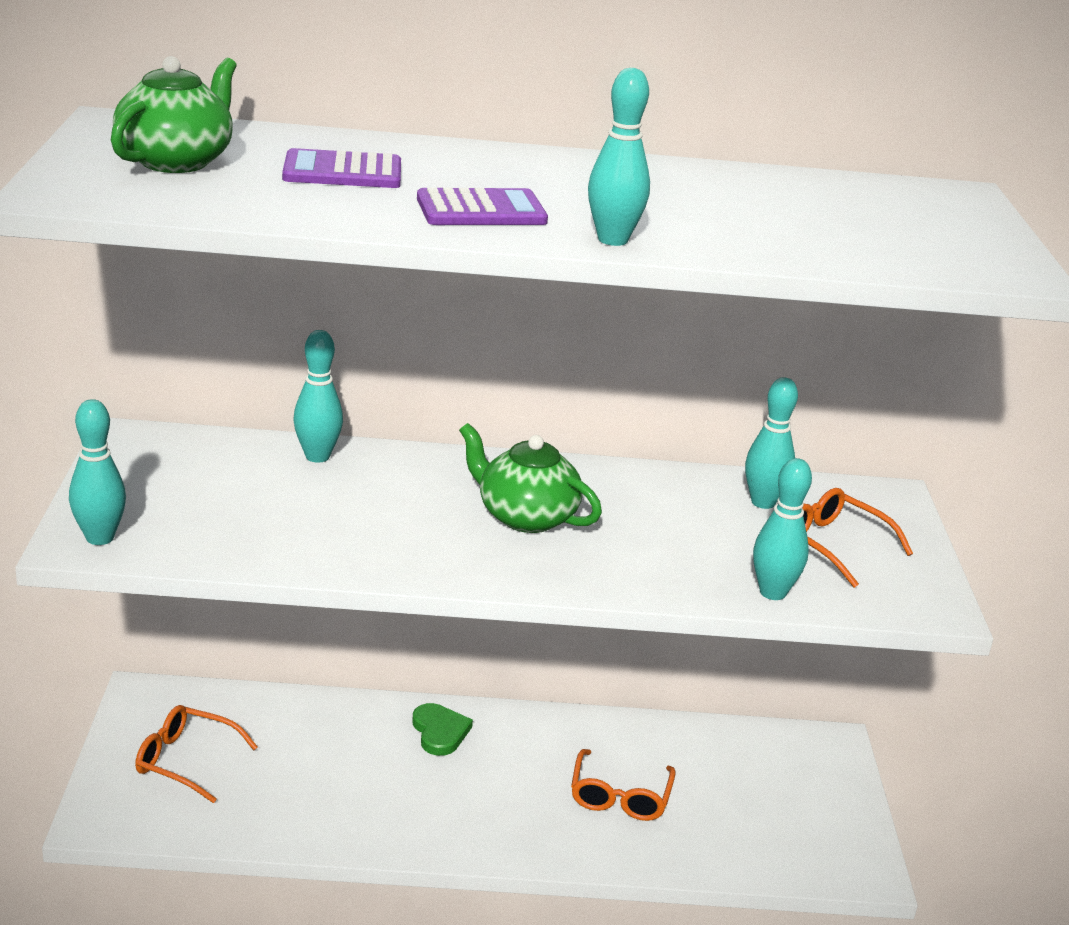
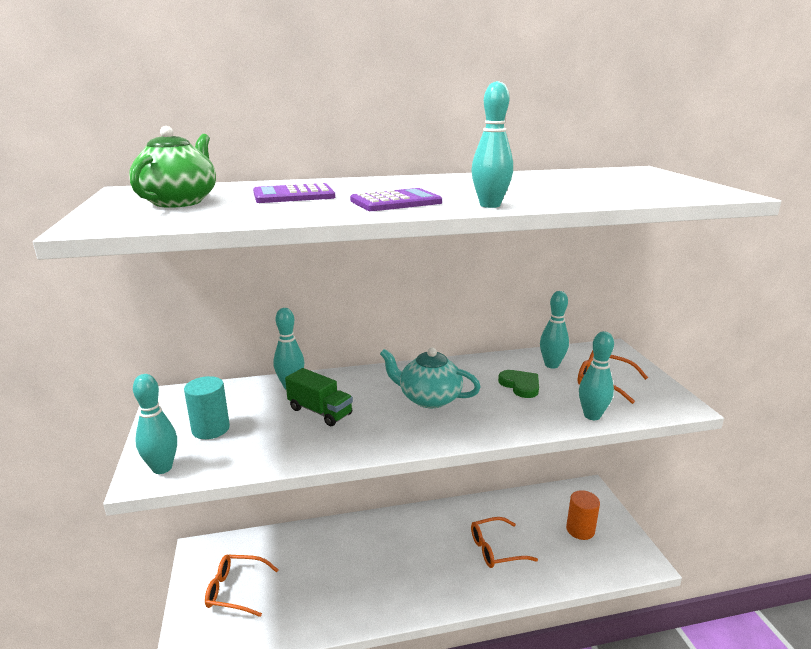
camera: 10 degrees left, 5 degrees down
green heart [412,703,473,756] -> green heart moved to [498,370,539,398]
green teapot [459,423,602,533] -> turquoise teapot [380,348,481,408]
orange glasses [571,749,676,821] -> orange glasses turned 75 degrees clockwise [471,517,538,568]
none -> turquoise cylinder [184,376,230,439]
none -> green truck [285,368,353,426]
none -> orange cylinder [566,490,600,540]

